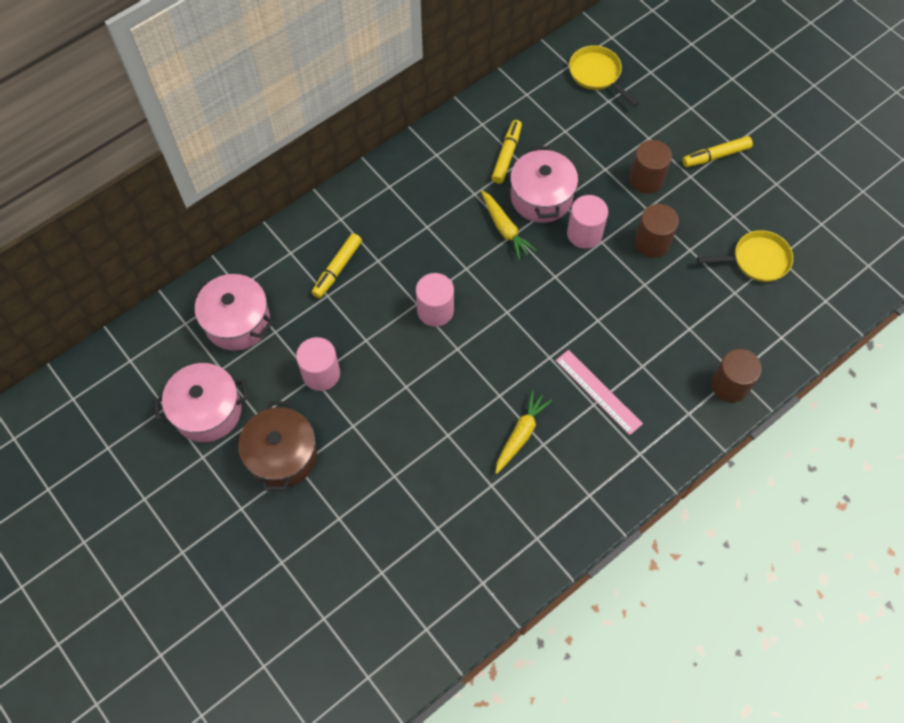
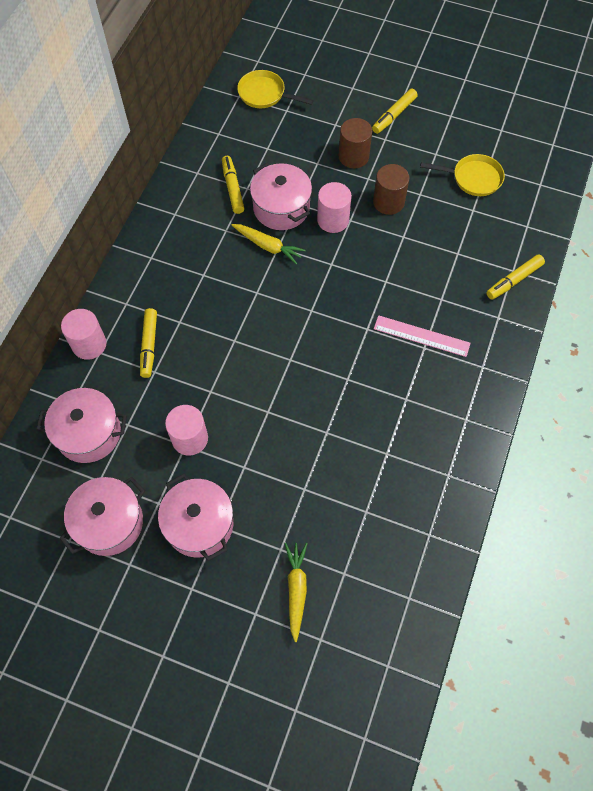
camera: 30 degrees left, 0 degrees up
brown pot [238,401,317,491] -> pink pot [158,473,233,561]
pink cylinder [416,273,454,327] -> pink cylinder moved to [61,309,107,360]
yellow carrot [495,390,552,474] -> yellow carrot moved to [284,543,308,642]
yellow pan [697,230,793,282] -> yellow pan turned 45 degrees clockwise [420,154,505,196]
brown cylinder [711,349,762,402] -> yellow marker [486,254,545,300]

